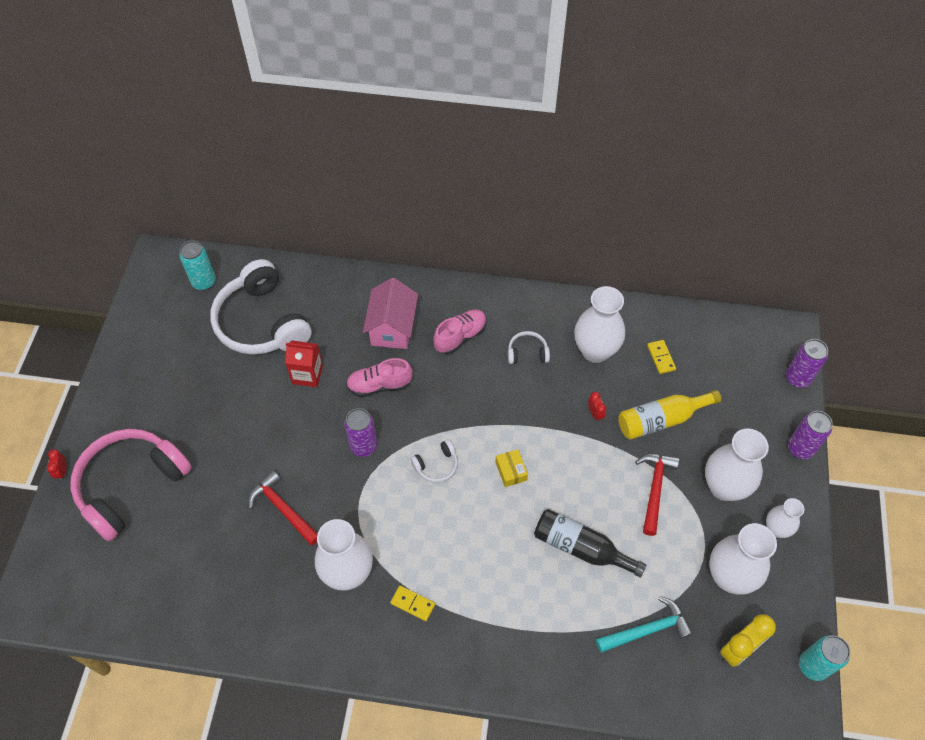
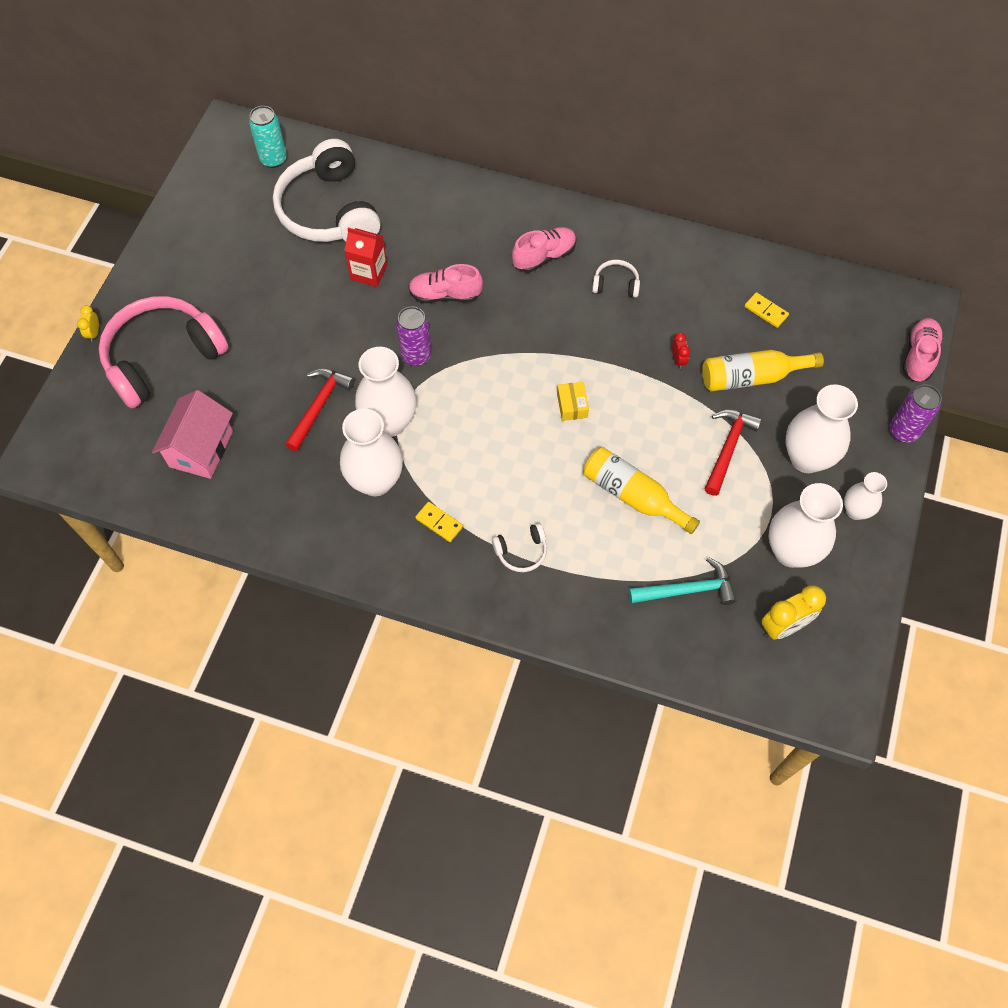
camera: 10 degrees right, 5 degrees up
red clock [47,449,67,481] -> yellow clock [77,305,99,342]
red hammer [248,471,318,546] -> red hammer turned 60 degrees clockwise [285,369,355,451]
pink house [363,278,418,349] -> pink house moved to [152,390,233,479]
white headphones [410,440,458,483] -> white headphones moved to [492,523,547,572]
black bottle [534,509,646,578] -> yellow bottle [583,447,700,534]
white vase [574,286,625,363] -> white vase moved to [355,347,417,437]
yellow domino [647,340,676,374] -> yellow domino turned 45 degrees counterclockwise [744,292,789,328]
purple can [786,339,828,388] -> pink shoe [903,318,943,382]
turquoise can [799,635,850,681] -> none

